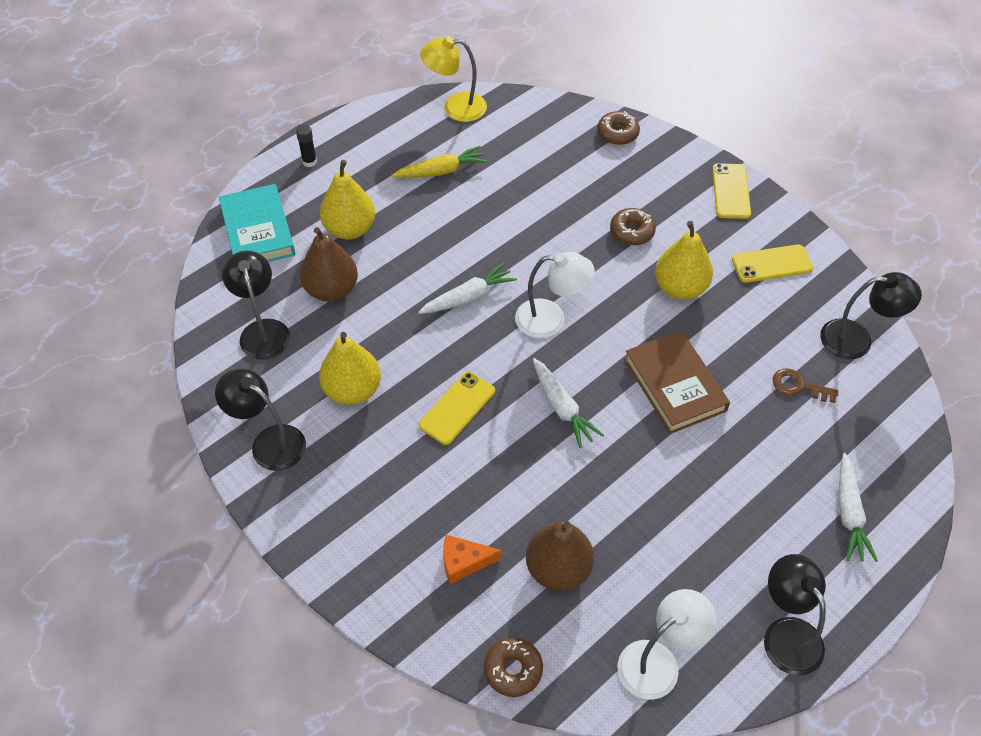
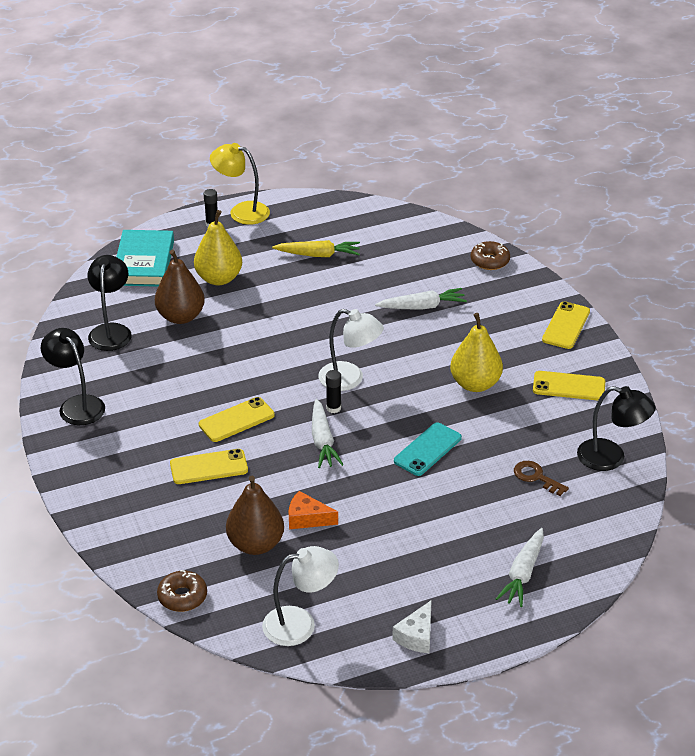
camera: 20 degrees right, 15 degrees down
yellow pear [319,332,381,405] -> none
white carrot [418,262,517,314] -> white carrot moved to [375,288,467,310]
yellow lamp [420,36,487,122] -> yellow lamp moved to [210,143,270,225]
orange cheese [443,535,502,584] -> orange cheese moved to [289,491,338,529]
brown donut [610,208,656,245] -> none
brown book [624,330,730,434] -> turquoise phone [394,422,462,476]
black lamp [764,554,826,675] -> white cheese [392,600,432,653]
none -> yellow phone [170,449,248,484]
none -> black glue stick [326,370,341,413]

